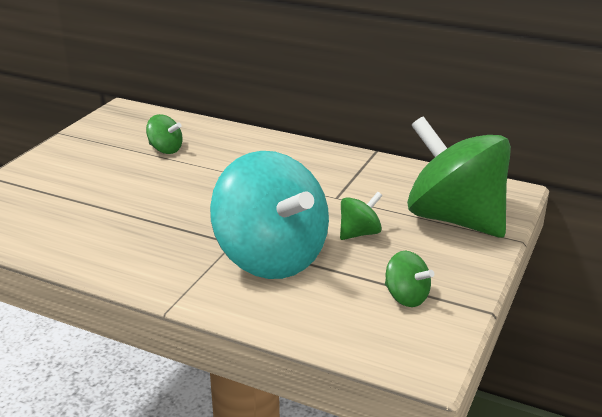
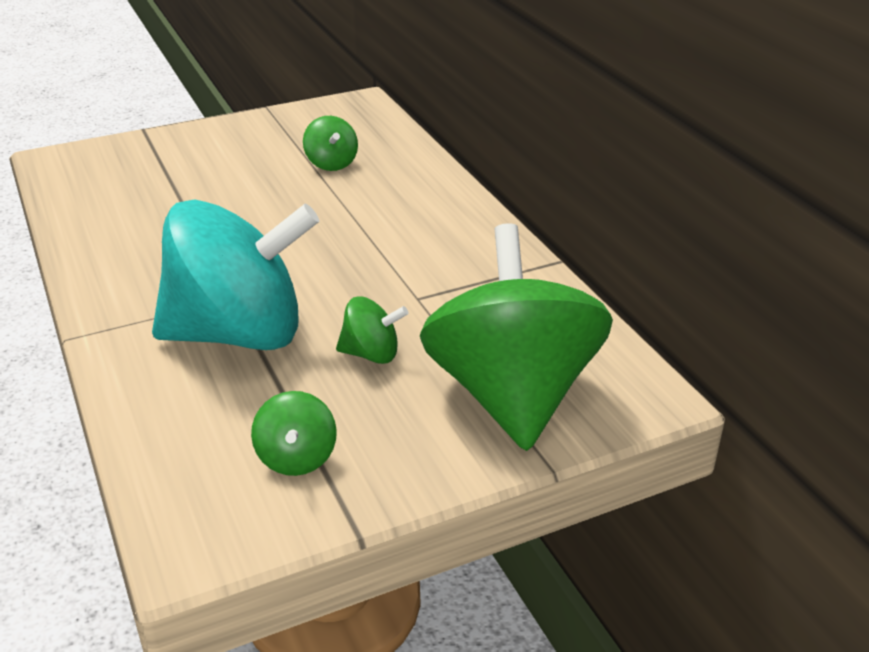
camera: 40 degrees right, 5 degrees up
turquoise spinning top [210,151,329,279] -> turquoise spinning top turned 105 degrees counterclockwise [152,199,319,350]

